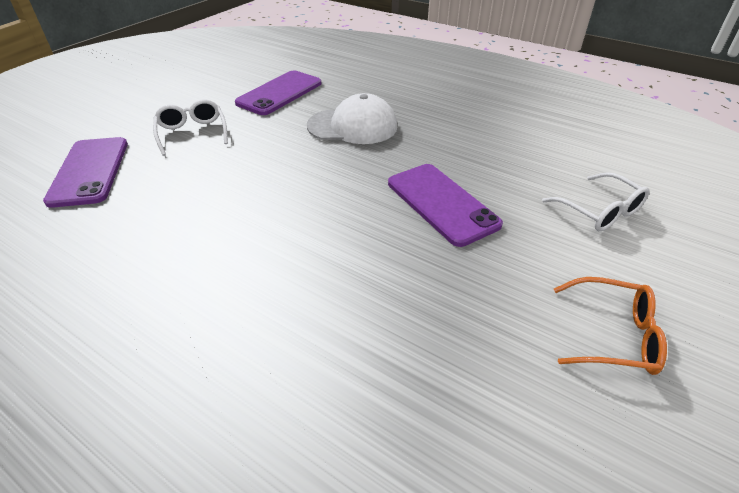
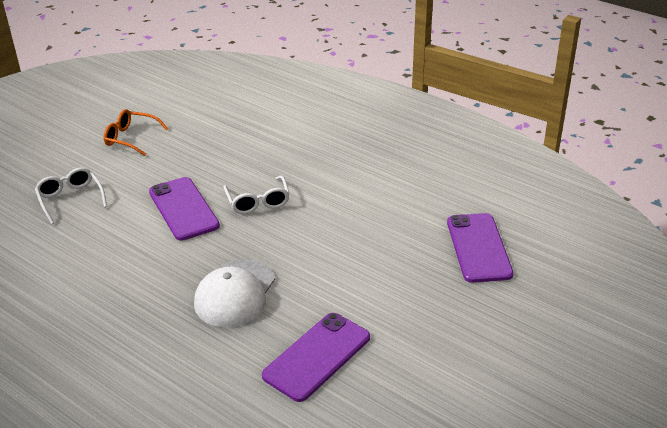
camera: 175 degrees left, 5 degrees down
white glasses [153,100,228,156] -> white glasses moved to [223,175,290,214]
white cap [307,93,397,144] -> white cap turned 75 degrees counterclockwise [194,259,275,327]

